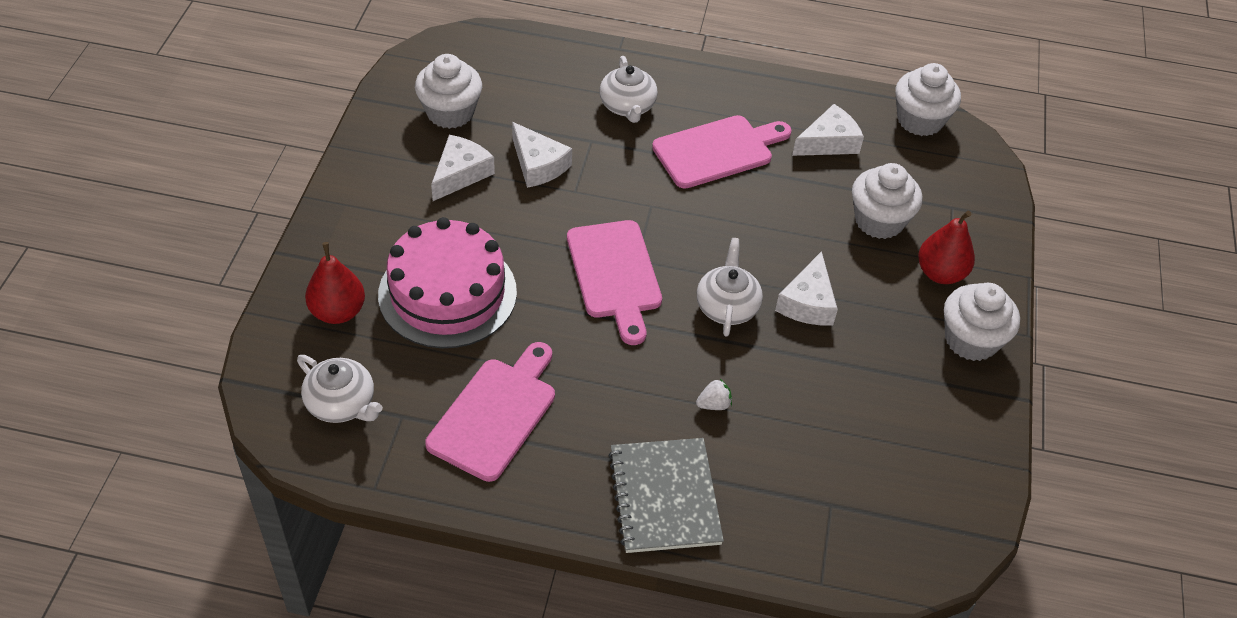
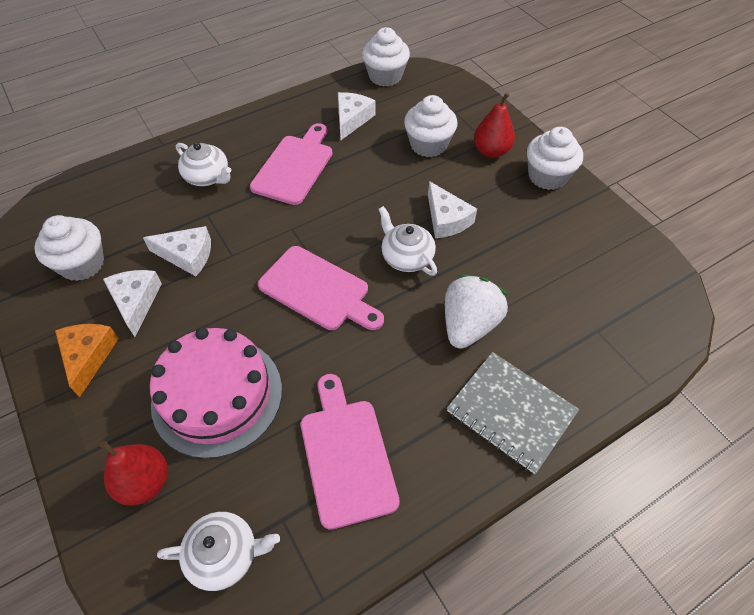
camera: 40 degrees left, 5 degrees up
white strawberry [696,379,732,410] -> white strawberry [445,274,508,349], size x2.42
none -> orange cheese [55,324,119,397]

